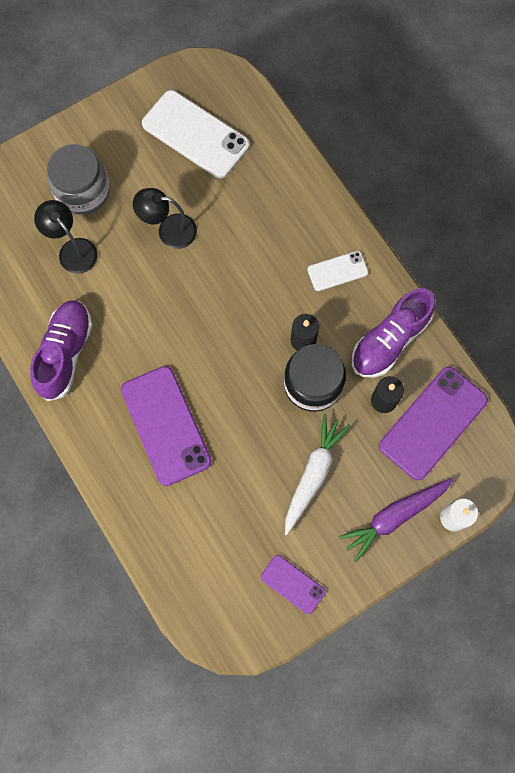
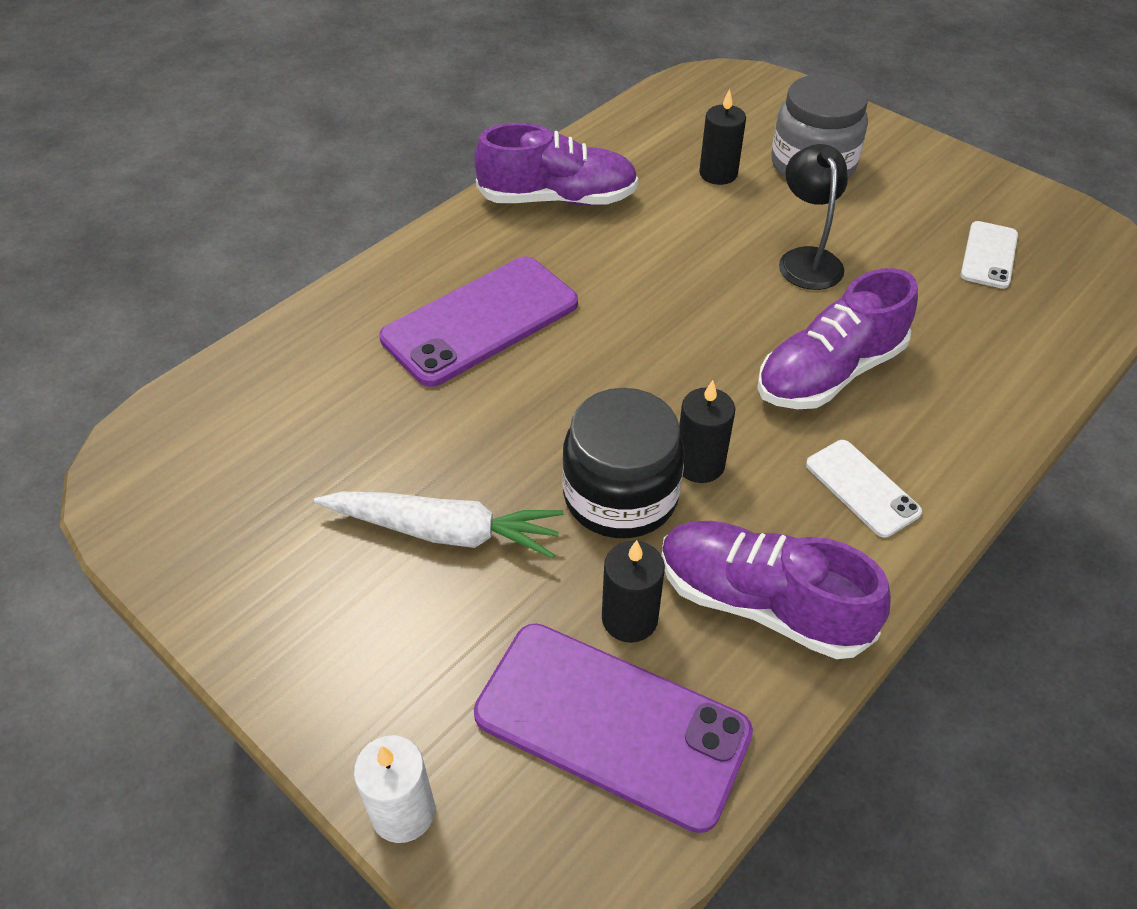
camera: 75 degrees right, 25 degrees down
black lamp [34,200,98,274] -> black candle [699,89,746,185]
white phone [142,90,250,178] -> white phone [960,221,1018,289], size x0.52
purple phone [261,555,326,614] -> none
purple carrot [339,478,453,562] -> none
none -> purple shoe [757,268,918,409]

